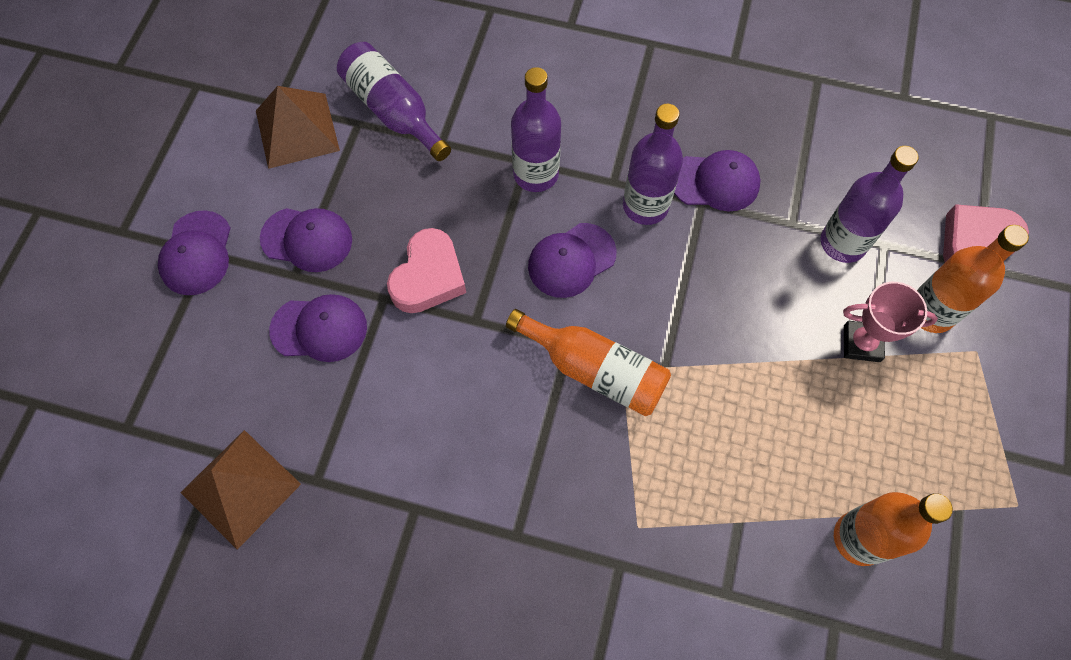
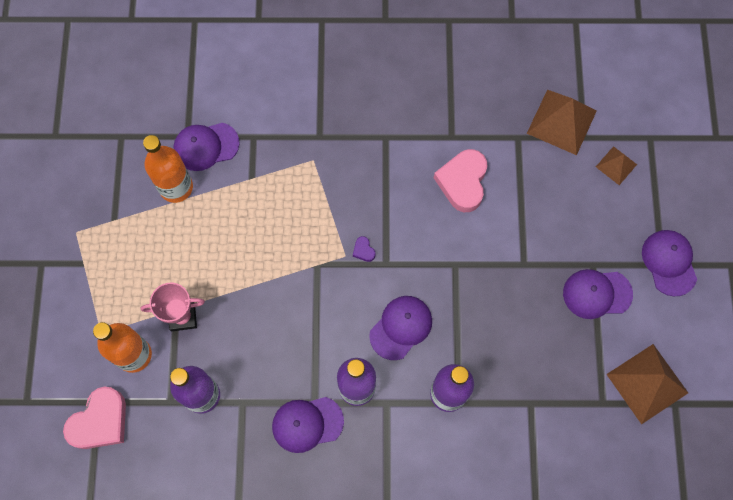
camera: 165 degrees right, 5 degrees up
purple cap [269,294,367,362] -> purple cap moved to [173,123,240,171]
purple bottle [337,42,451,161] -> none
pink heart [387,228,466,313] -> pink heart moved to [434,149,488,212]
orange bottle [506,309,671,416] -> purple heart [353,236,376,262]
none -> brown pyramid [596,146,637,185]

